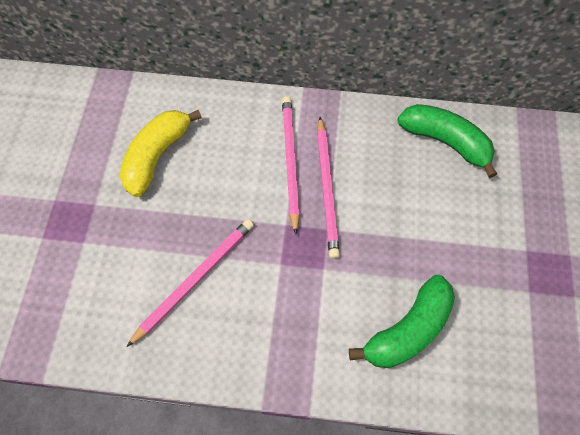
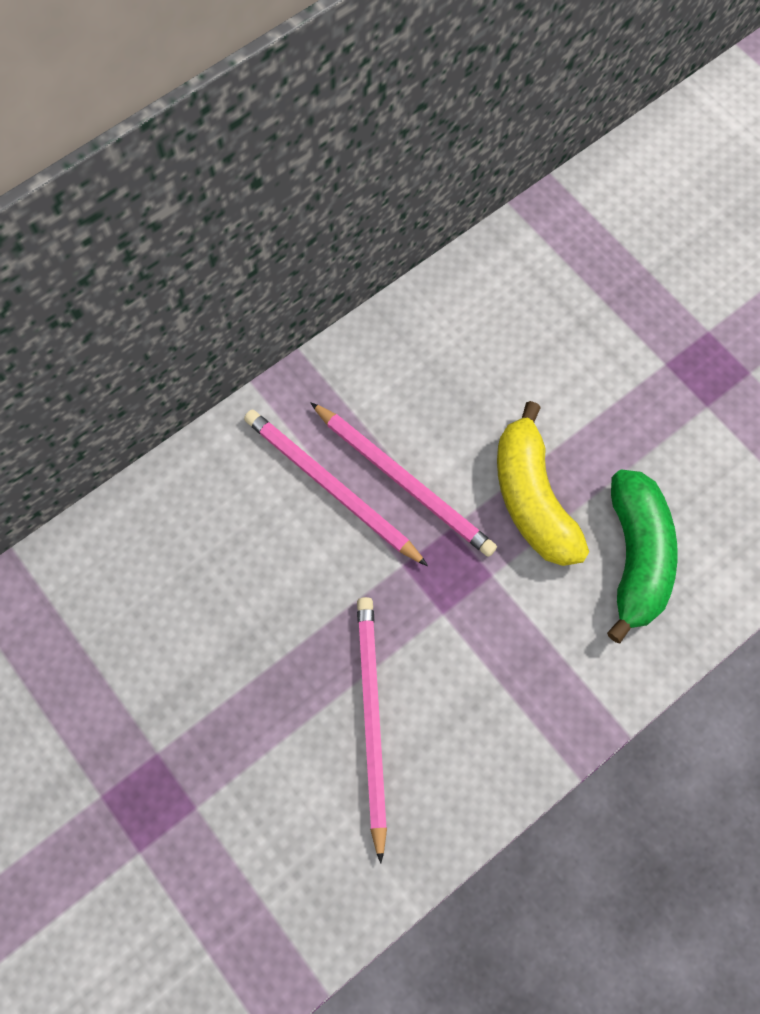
camera: 45 degrees left, 5 degrees up
yellow banana [120,110,202,197] -> yellow banana moved to [497,401,589,566]
green banana [398,104,497,178] -> none

